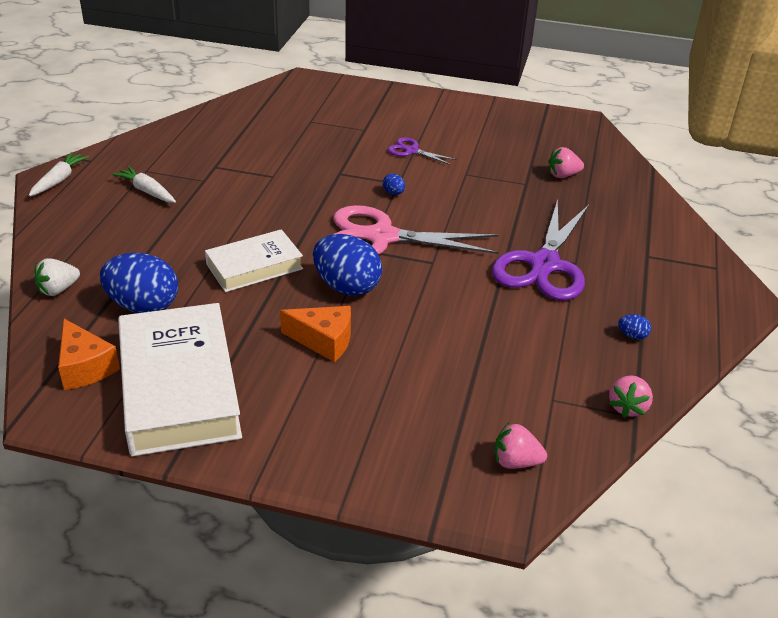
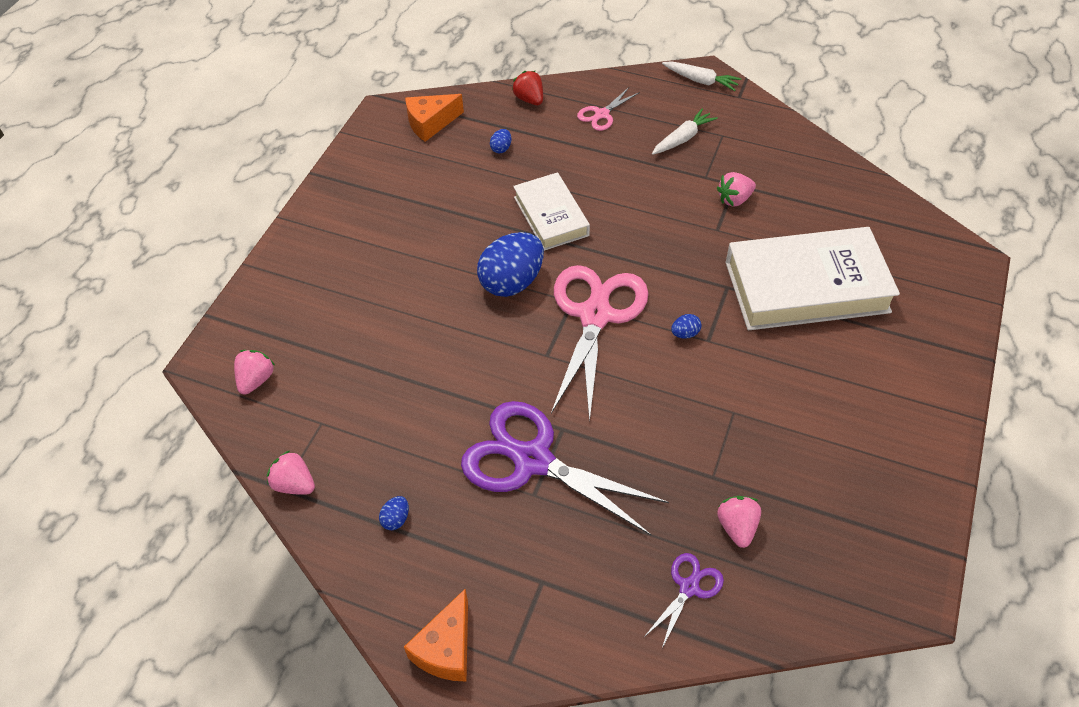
camera: 100 degrees right, 15 degrees up
white strawberry [34,258,80,296] -> red strawberry [512,71,543,105]
blue egg [100,253,178,313] -> blue egg [490,129,511,153], size x0.41
white book [118,303,242,457] -> white book moved to [726,227,900,330]
orange cheese [280,306,351,362] -> orange cheese moved to [404,589,468,682]
purple scissors [388,137,457,165] -> purple scissors moved to [644,553,724,648]
none -> pink scissors [577,87,640,131]
none -> pink strawberry [717,172,756,207]

